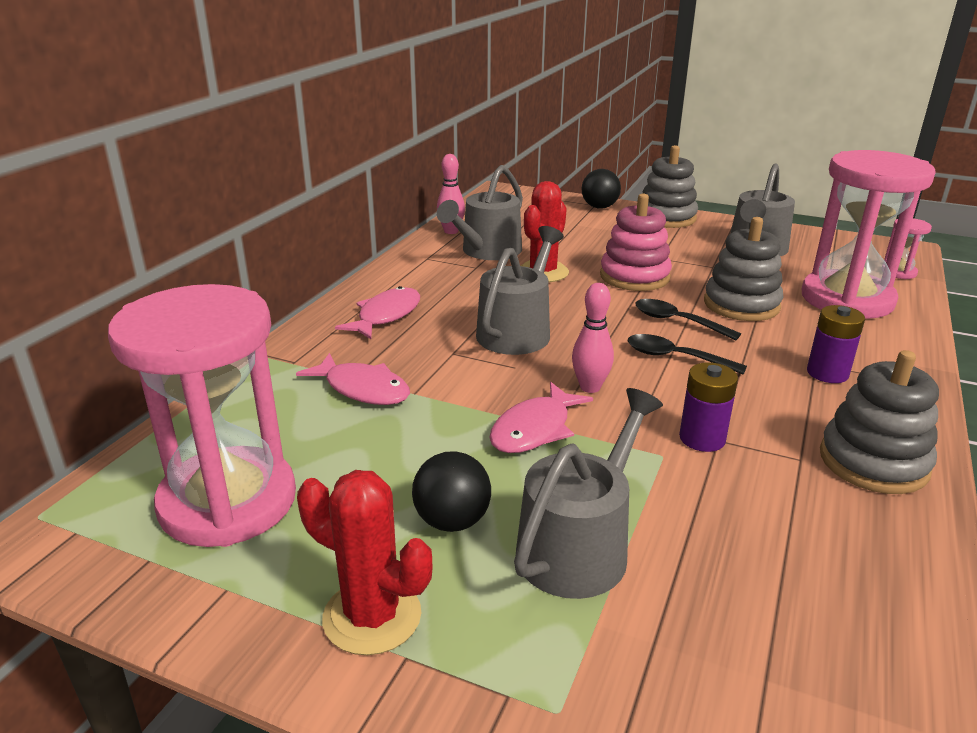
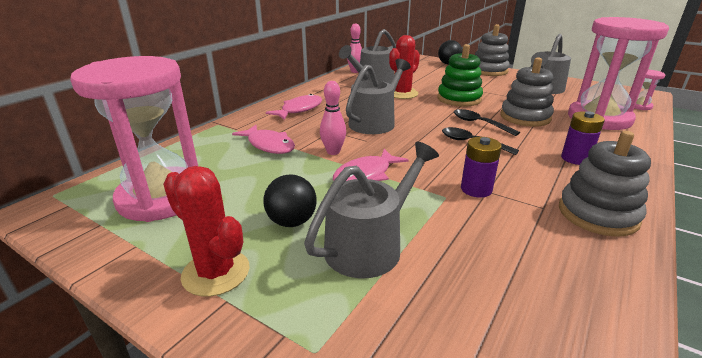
camera: 10 degrees right, 0 degrees up
pink bowling pin [572,283,614,393] -> pink bowling pin moved to [320,81,346,155]
pink stacking toy [600,193,672,291] -> green stacking toy [437,44,483,107]

